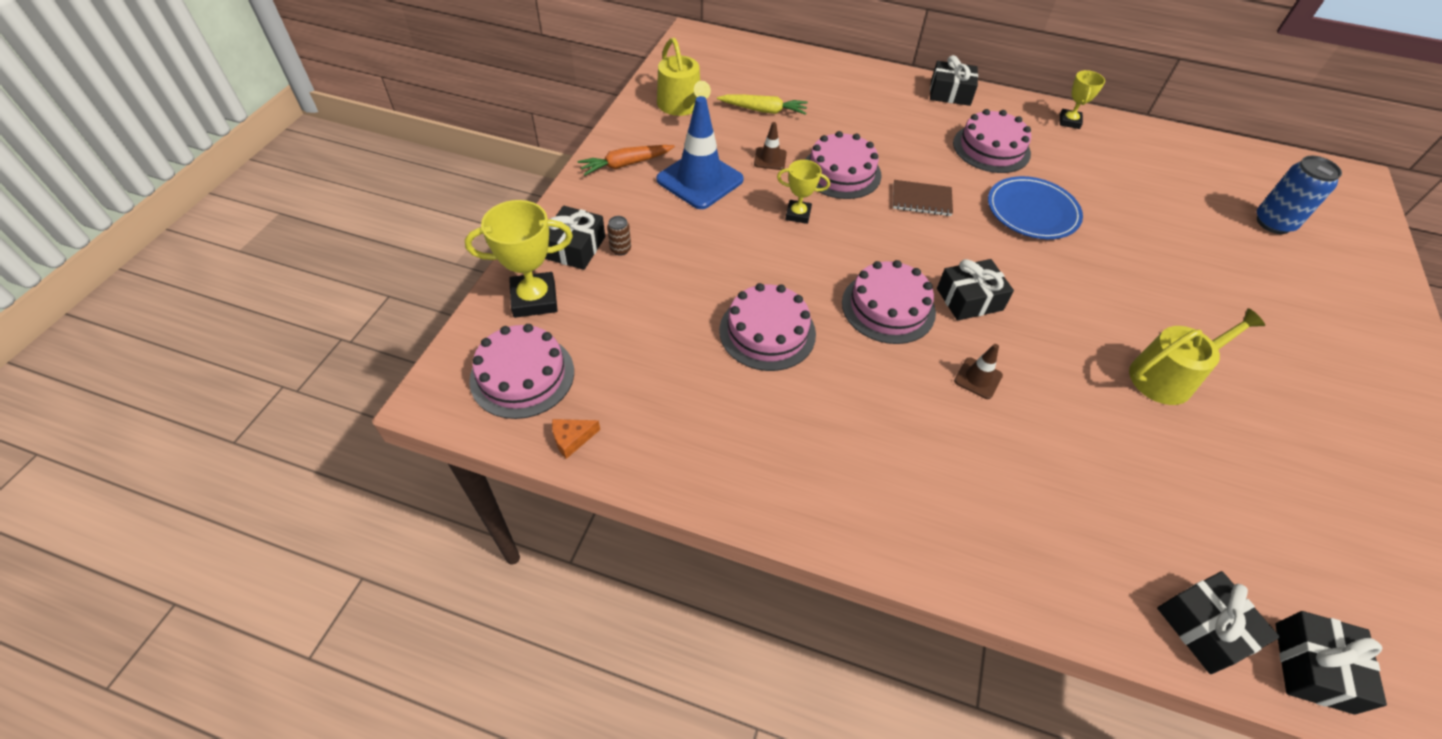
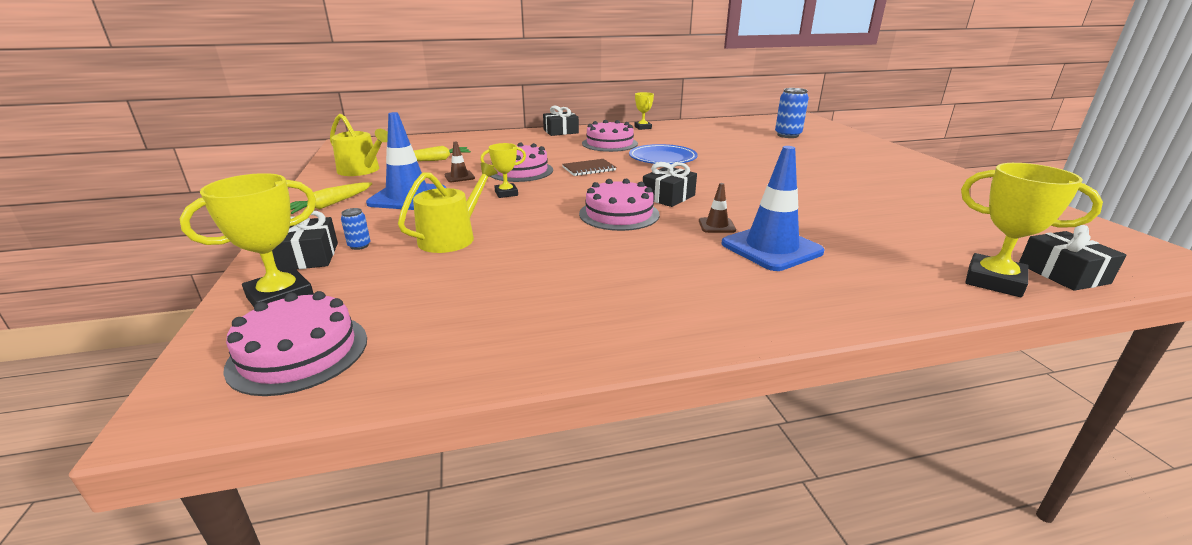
camera: 30 degrees left, 25 degrees down
orange cheese [552,419,600,459] -> none
orange carrot [577,145,675,176] -> yellow carrot [290,182,372,214]
brown can [607,216,631,255] -> blue can [341,208,370,250]
pink cake [719,283,816,371] -> none
yellow watering can [1129,308,1265,405] -> yellow watering can moved to [398,162,498,253]
black gift [1157,571,1280,674] -> yellow trophy [961,163,1103,297]
none -> blue traffic cone [721,146,824,271]

